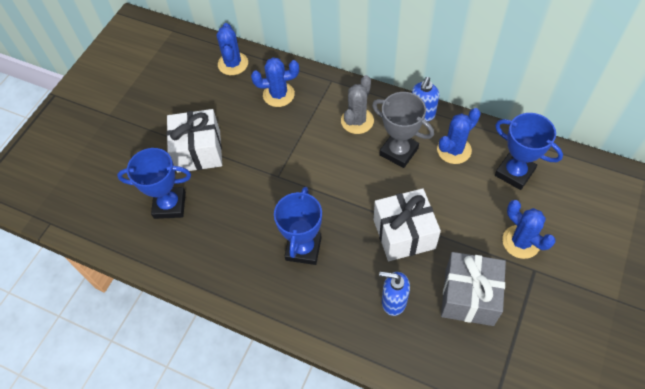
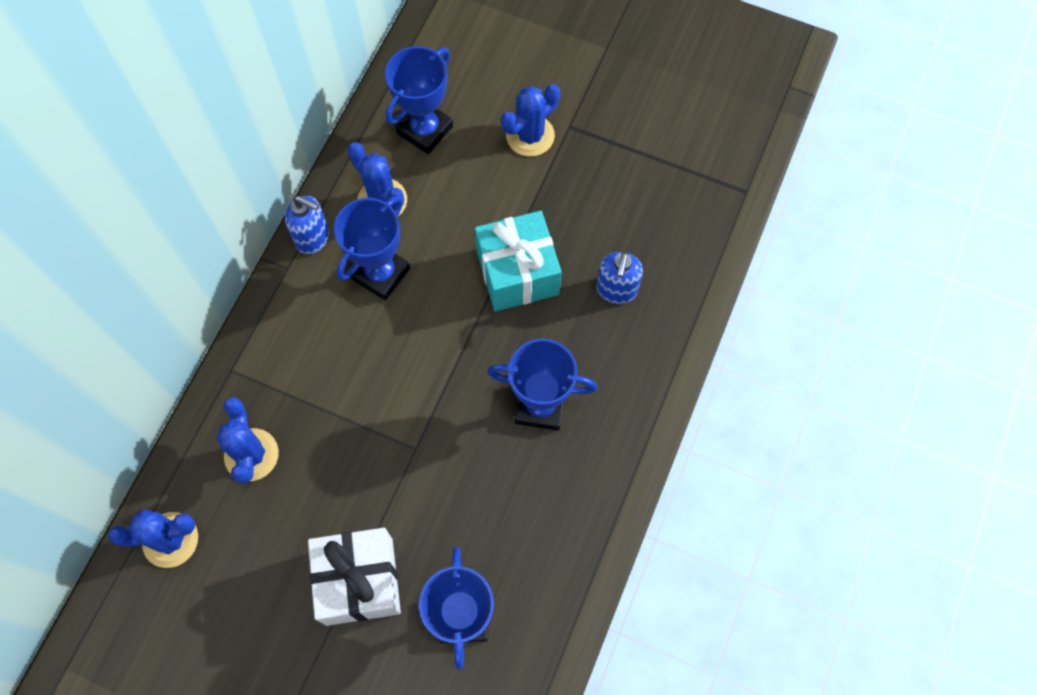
camera: 95 degrees left, 10 degrees up
grey cactus [341,75,374,134] -> none
grey trophy [372,92,434,168] -> blue trophy [334,196,410,300]
white gift [374,188,441,261] -> turquoise gift [475,211,562,311]
grey gift [441,252,506,326] -> none

